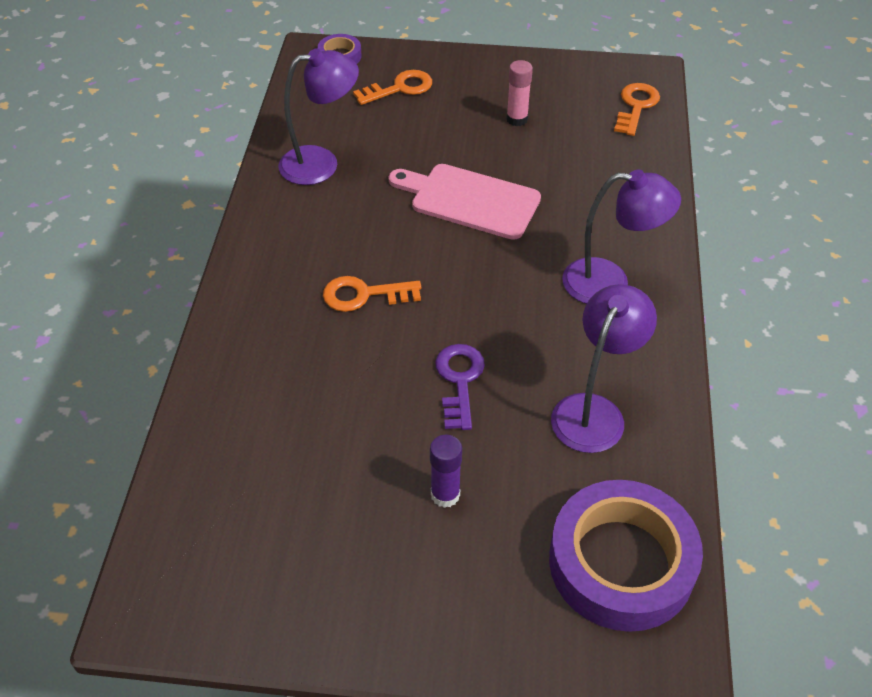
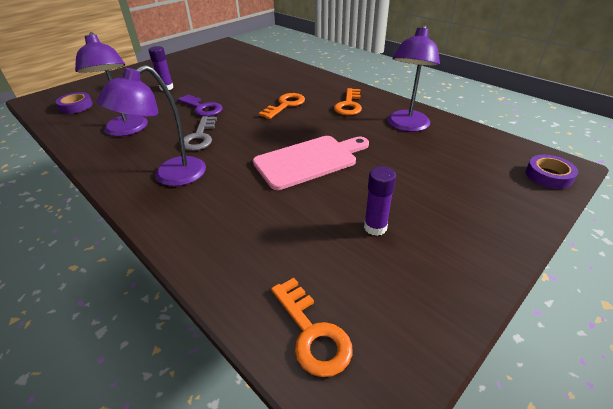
camera: 130 degrees right, 10 degrees down
orange key [353,70,432,105] -> orange key moved to [334,88,362,115]
pink glue stick [506,60,533,126] -> purple glue stick [364,166,396,236]
purple tape [549,480,703,632] -> purple tape [56,92,93,114], size x0.45
none -> grey key [184,116,217,151]

